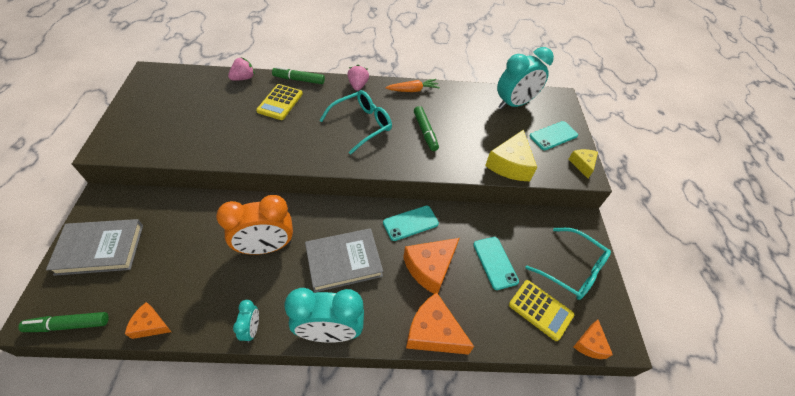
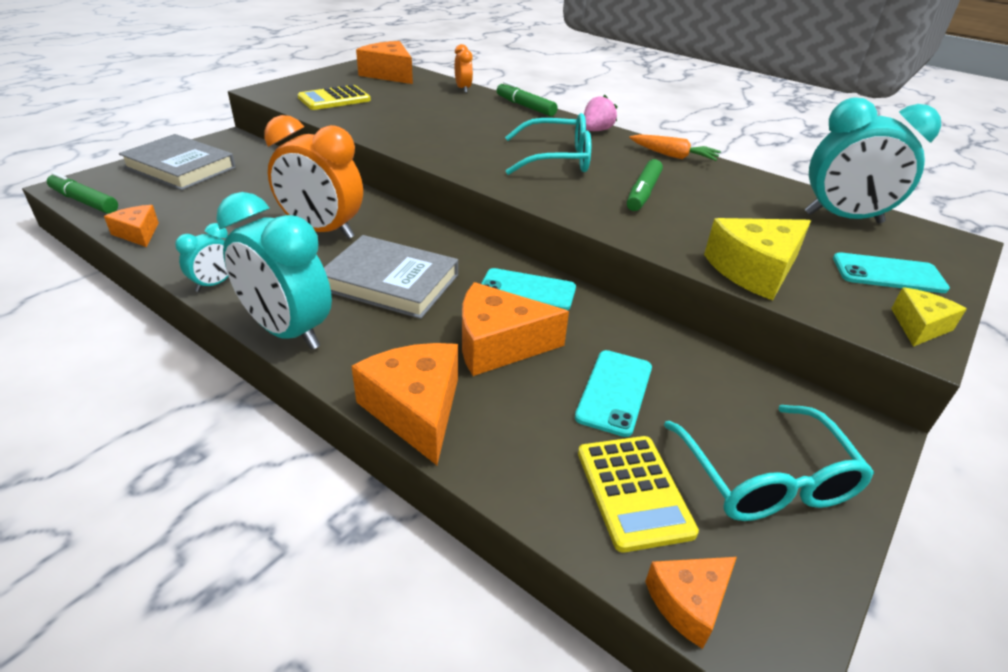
camera: 40 degrees right, 15 degrees down
pink strawberry [228,58,255,81] -> orange clock [455,44,473,93]
yellow calculator [256,84,303,120] -> yellow calculator moved to [298,85,371,110]
none -> orange cheese [356,41,413,84]

